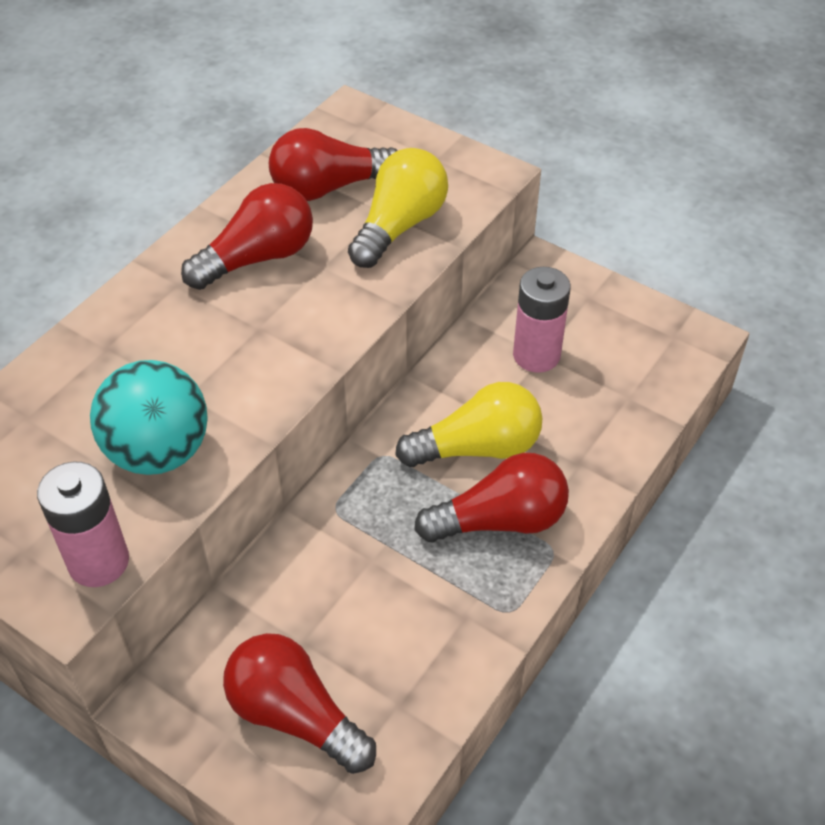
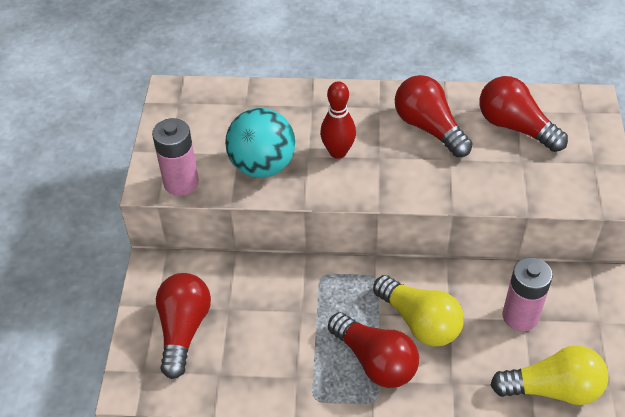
camera: 60 degrees right, 0 degrees up
red light bulb [181,183,313,290] -> red light bulb turned 150 degrees counterclockwise [395,75,473,157]
yellow light bulb [348,148,448,268] -> yellow light bulb moved to [491,345,609,405]
none -> red bowling pin [320,81,356,159]

